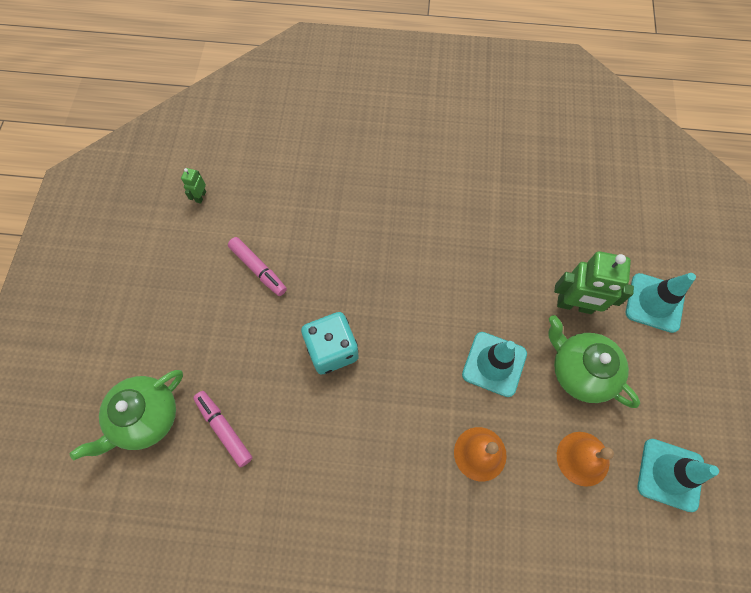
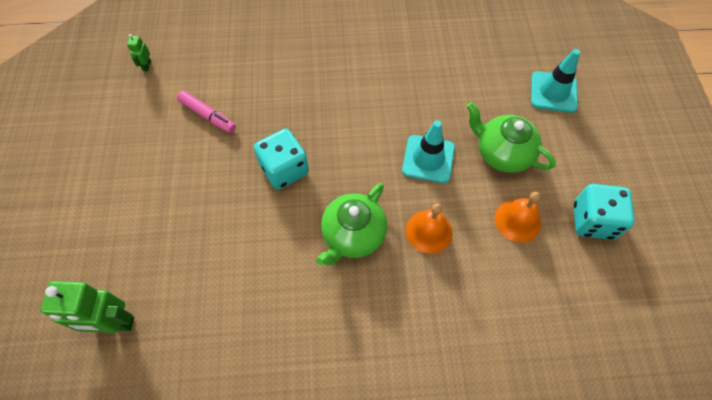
camera: 10 degrees left, 5 degrees down
green teapot [69,370,183,460] -> green teapot moved to [316,183,387,266]
pink marker [193,391,252,467] -> none
green robot [554,251,634,314] -> green robot moved to [40,281,134,333]
turquoise traffic cone [638,439,719,512] -> turquoise dice [574,184,635,240]

